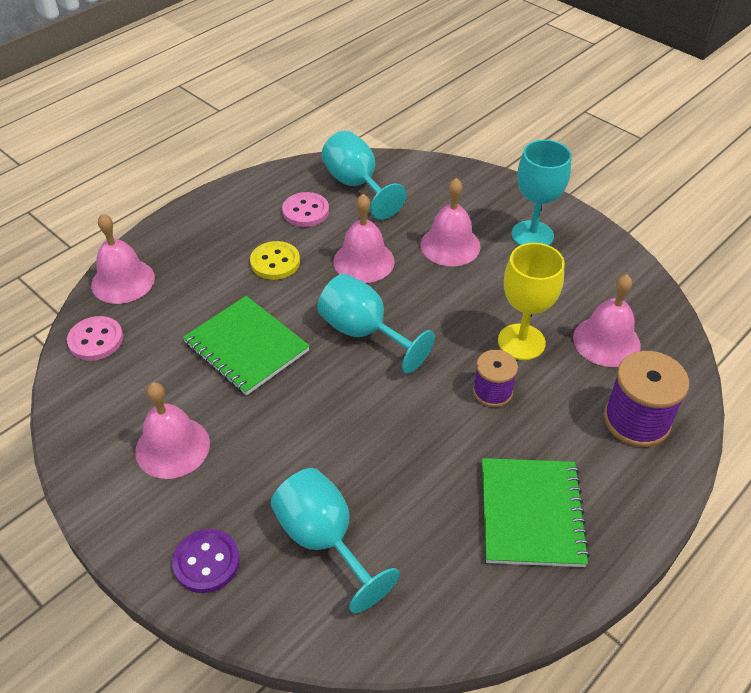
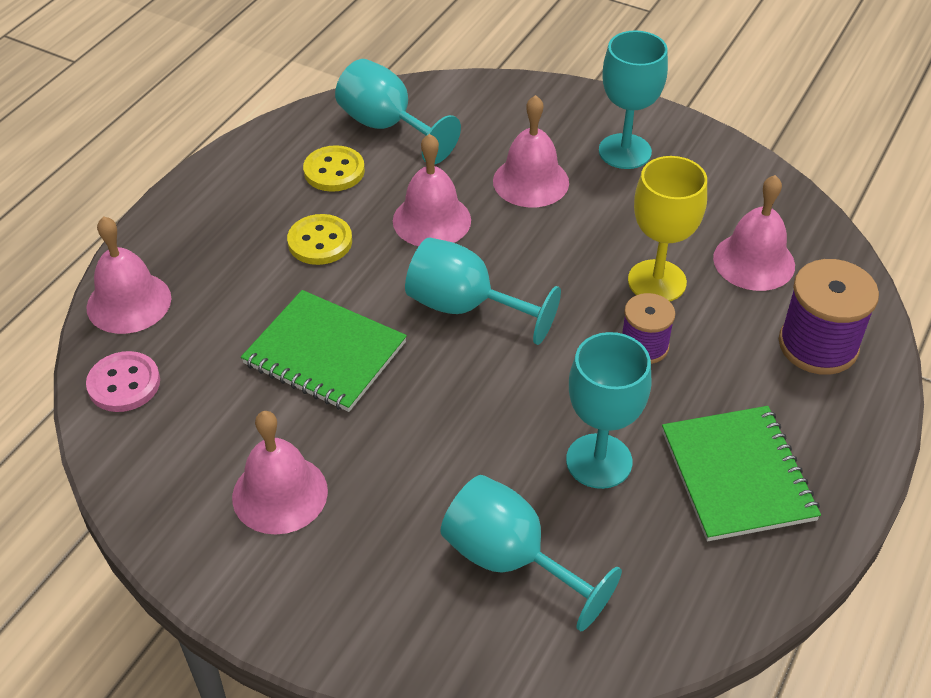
camera: 15 degrees left, 0 degrees up
purple button [172,529,240,593] -> none
pink button [282,192,329,227] -> yellow button [303,145,365,192]
none -> turquoise goblet [566,332,651,489]

